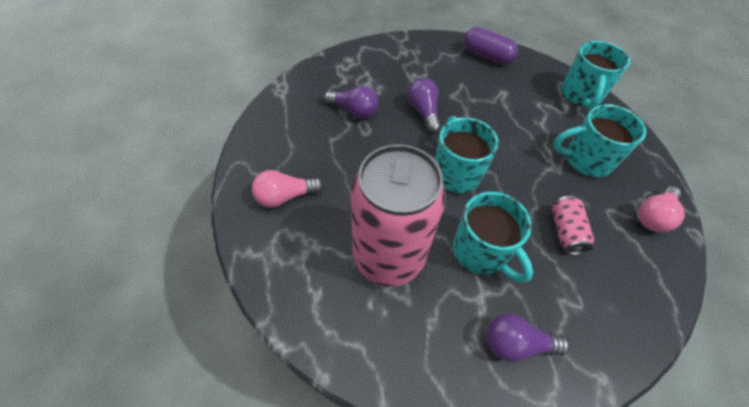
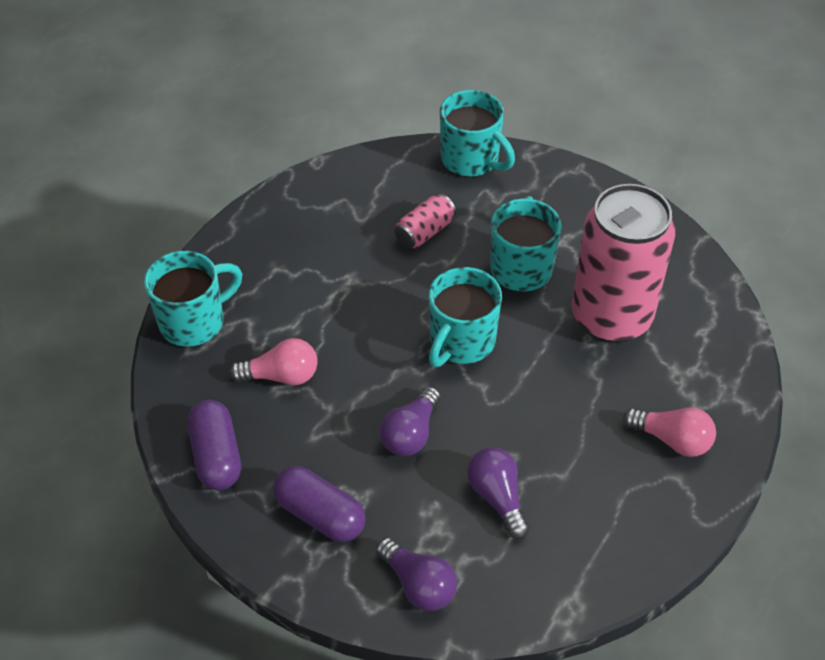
camera: 135 degrees left, 5 degrees down
purple light bulb [486,313,569,362] -> purple light bulb moved to [376,537,457,611]
turquoise mug [553,104,646,177] -> turquoise mug moved to [440,90,515,177]
pink light bulb [638,186,685,232] -> pink light bulb moved to [230,338,318,385]
none -> purple capsule [273,466,366,542]

